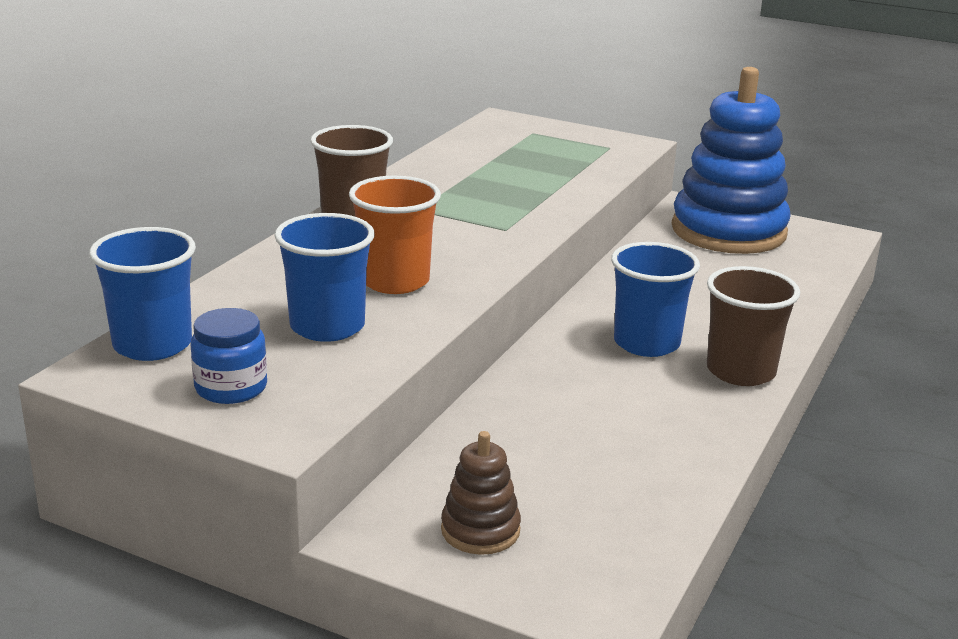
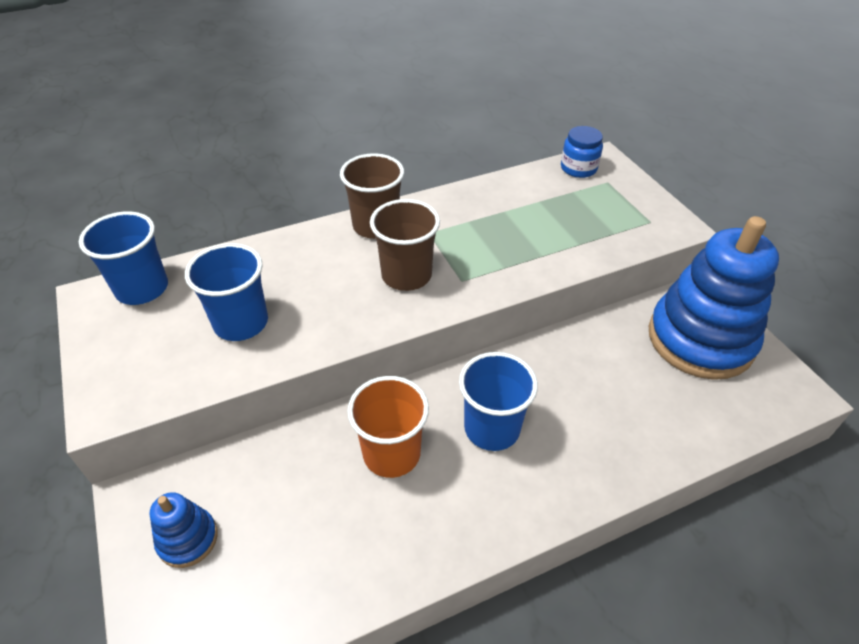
camera: 40 degrees right, 20 degrees up
blue jar [191,308,267,404] -> blue jar moved to [561,126,603,178]
orange cup [349,176,441,294] -> orange cup moved to [347,376,429,478]
brown stacking toy [441,431,521,555] -> blue stacking toy [150,492,218,568]
brown cup [707,266,800,386] -> brown cup moved to [370,199,440,291]

